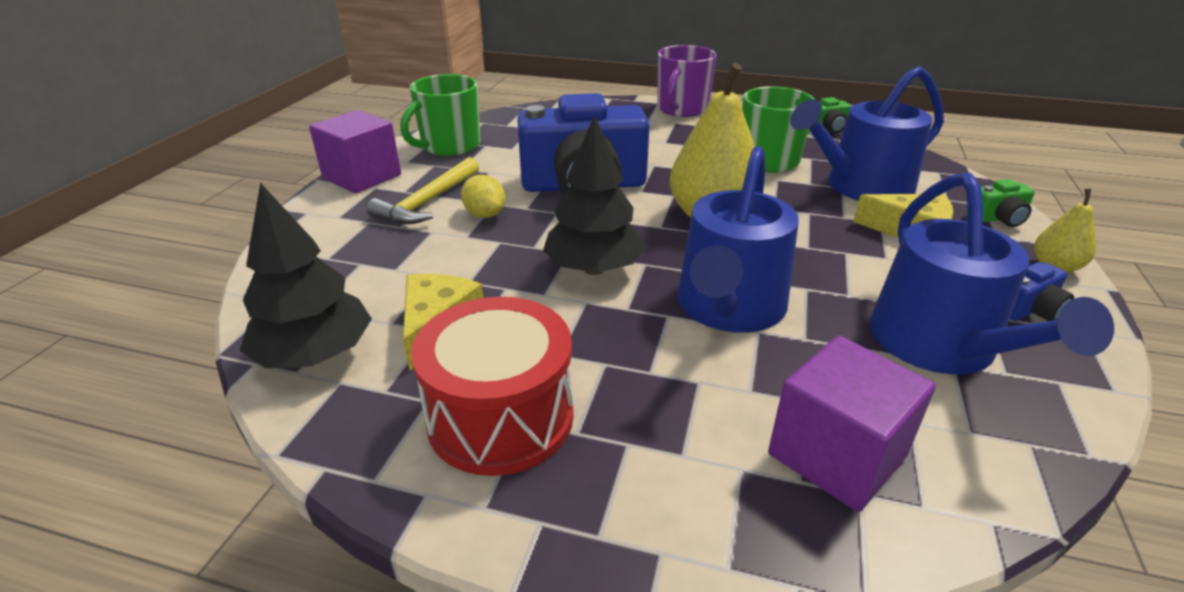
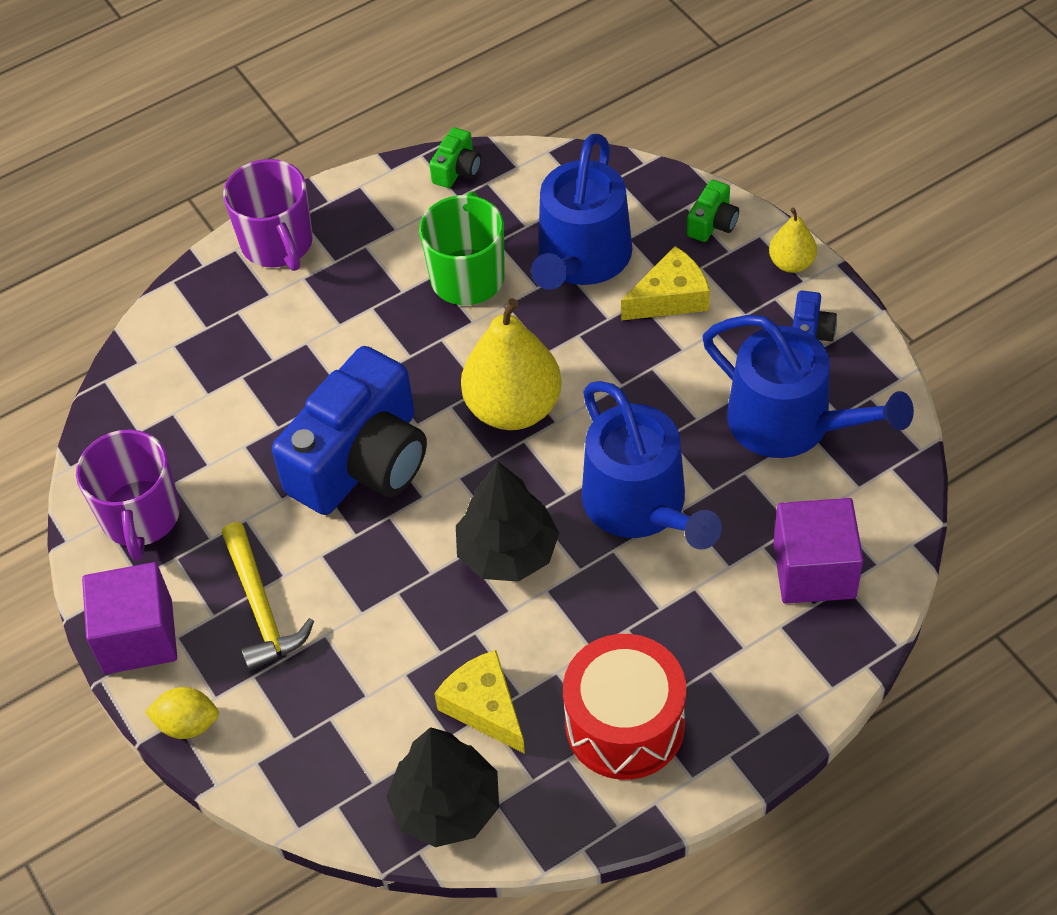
camera: 45 degrees left, 20 degrees up
green mug [400,74,481,156] -> purple mug [76,430,180,561]
yellow lemon [461,175,505,218] -> yellow lemon moved to [145,687,219,739]

